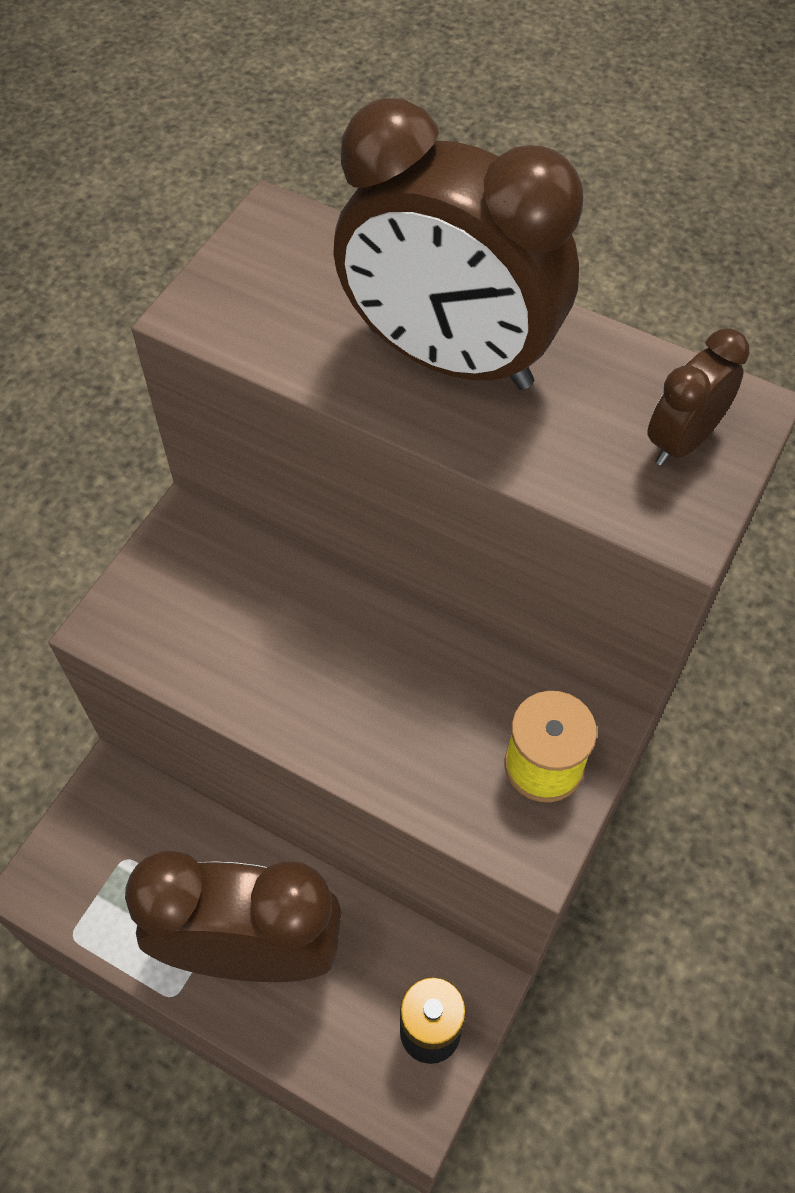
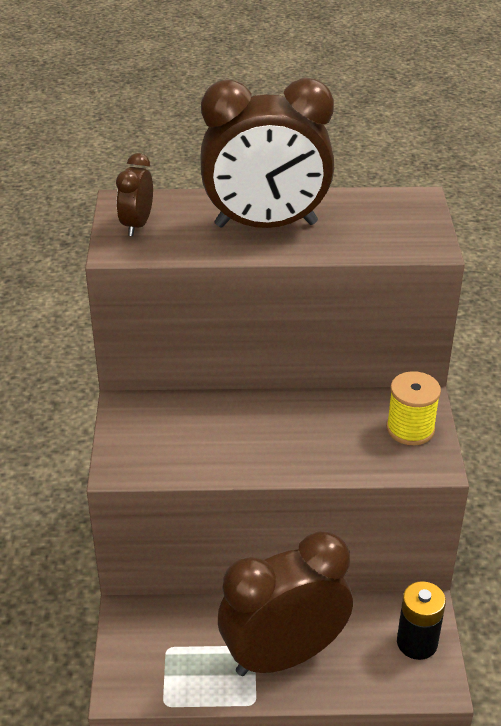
camera: 30 degrees left, 20 degrees down
brown clock [648,329,750,466] -> brown clock moved to [116,153,153,236]

